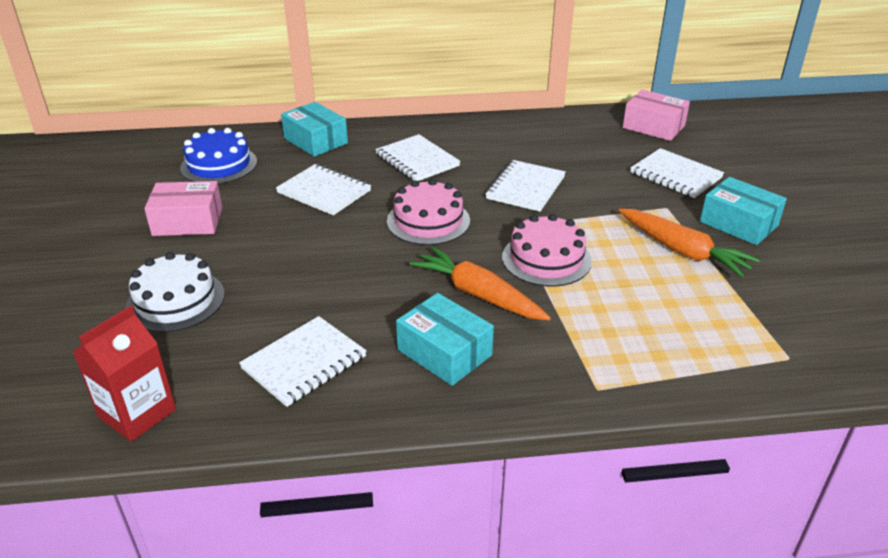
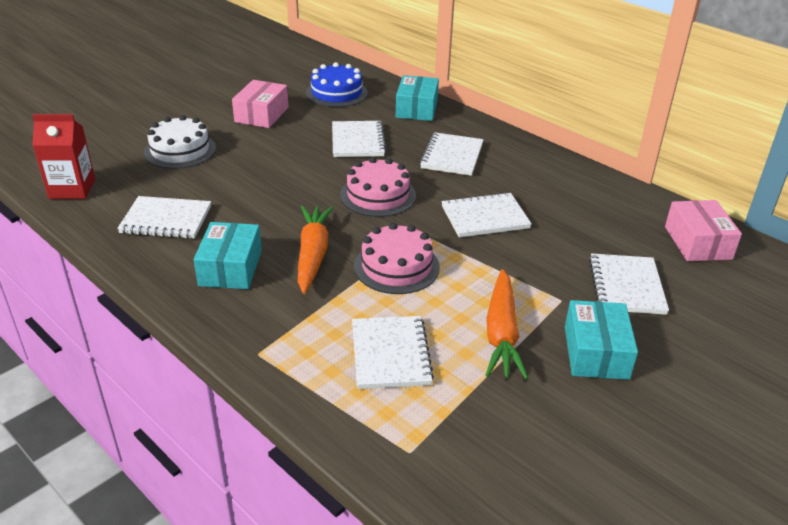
camera: 50 degrees right, 0 degrees up
pink box [144,181,222,236] -> pink box turned 60 degrees clockwise [232,80,288,128]
none -> white notebook [352,316,434,389]

